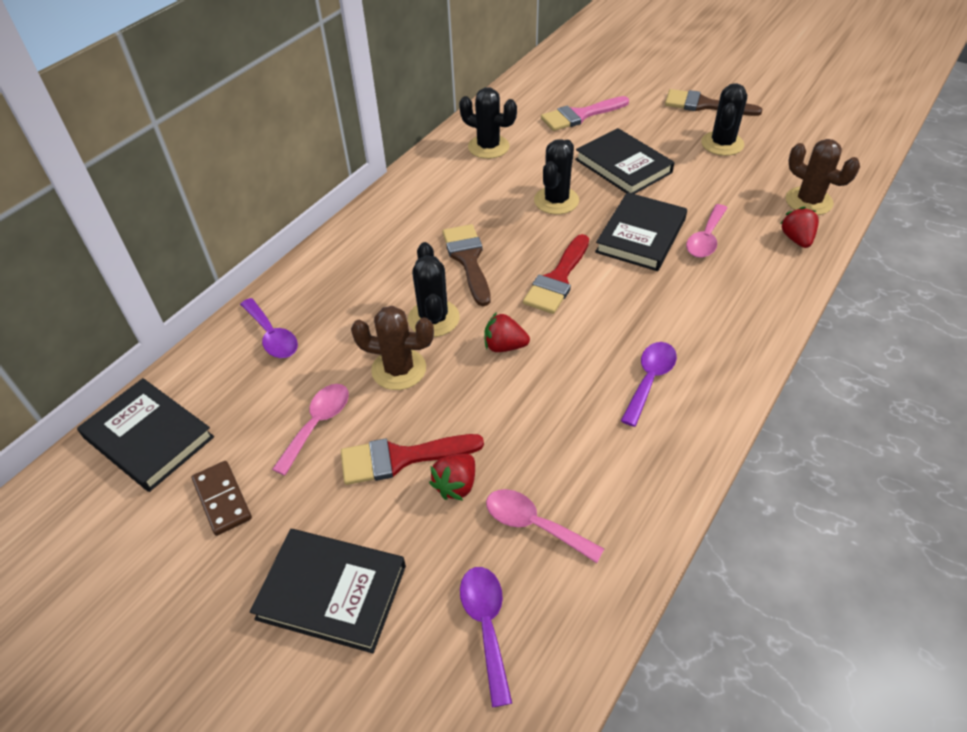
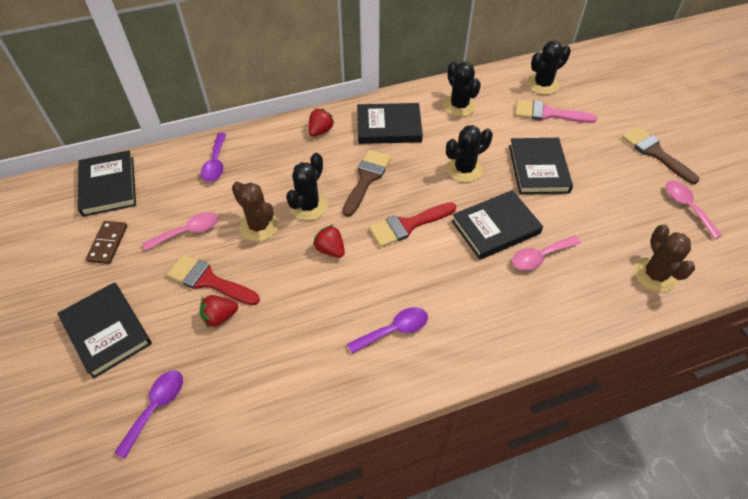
camera: 35 degrees right, 5 degrees up
pink spoon [486,489,604,563] -> pink spoon moved to [666,181,723,239]
black cactus [701,83,747,156] -> black cactus moved to [527,41,571,95]
red strawberry [780,207,819,248] -> red strawberry moved to [308,108,335,137]
none -> black book [357,103,423,144]

